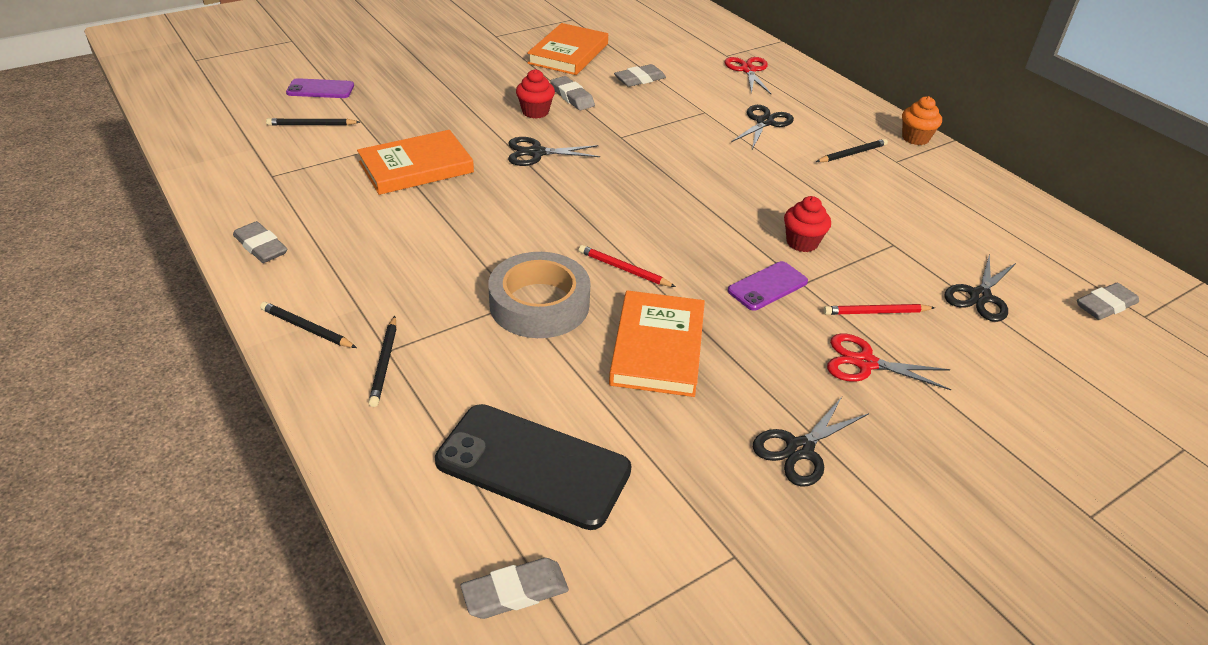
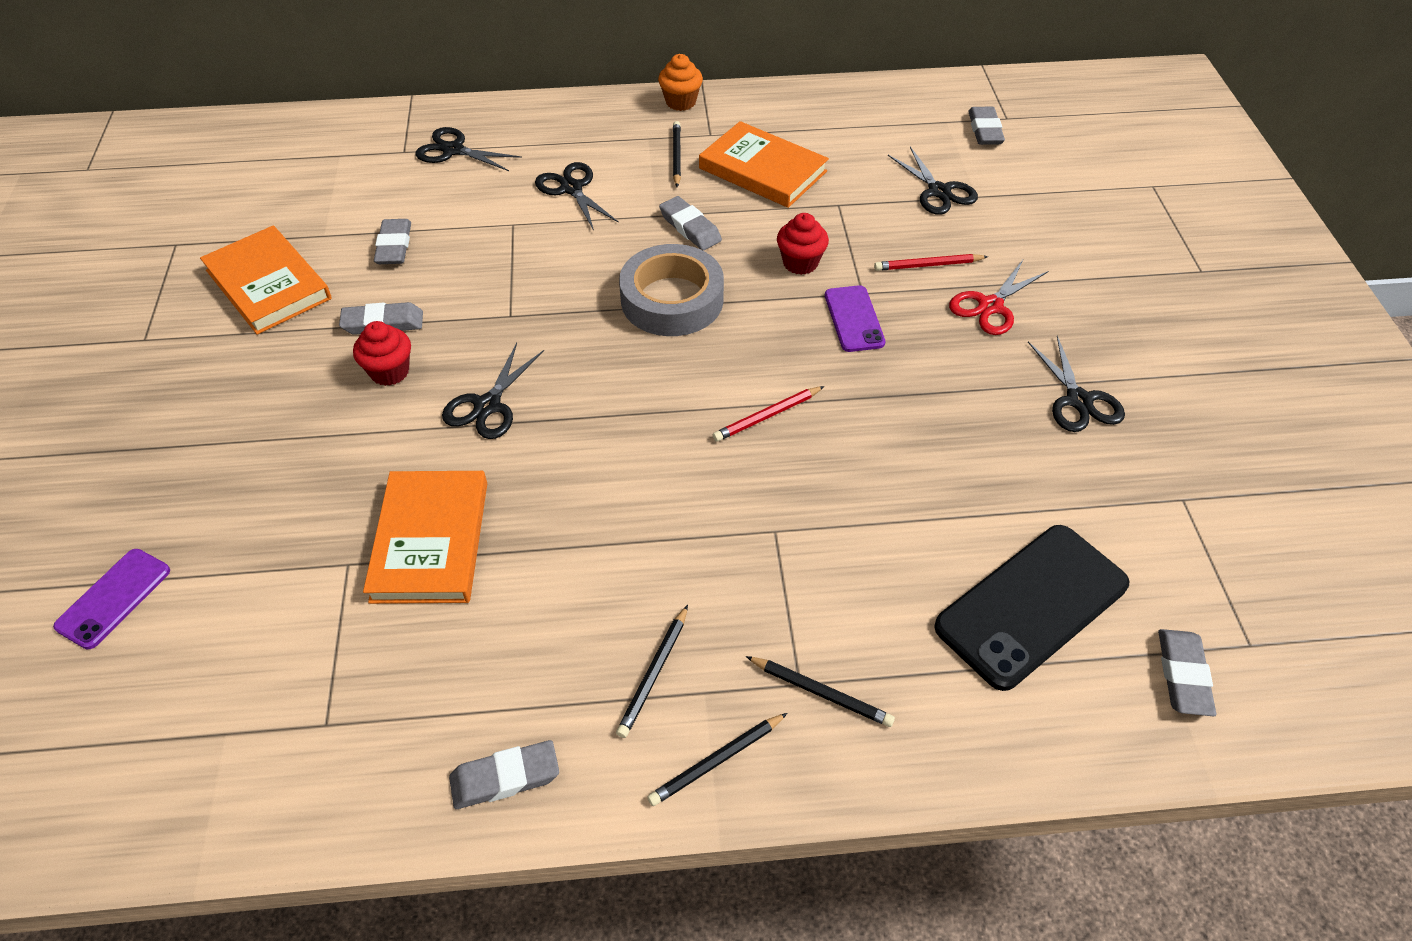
camera: 60 degrees left, 10 degrees up
black pencil [266,118,360,125] -> black pencil moved to [616,605,688,738]
grey tape [488,252,590,338] -> grey tape moved to [619,244,724,336]
orange book [609,290,705,397] -> orange book moved to [699,121,829,208]
red scissors [724,57,772,95] -> black scissors [415,127,522,171]
red pencil [824,304,935,315] -> red pencil turned 60 degrees clockwise [874,254,988,271]
none -> grey eraser [659,196,722,250]

